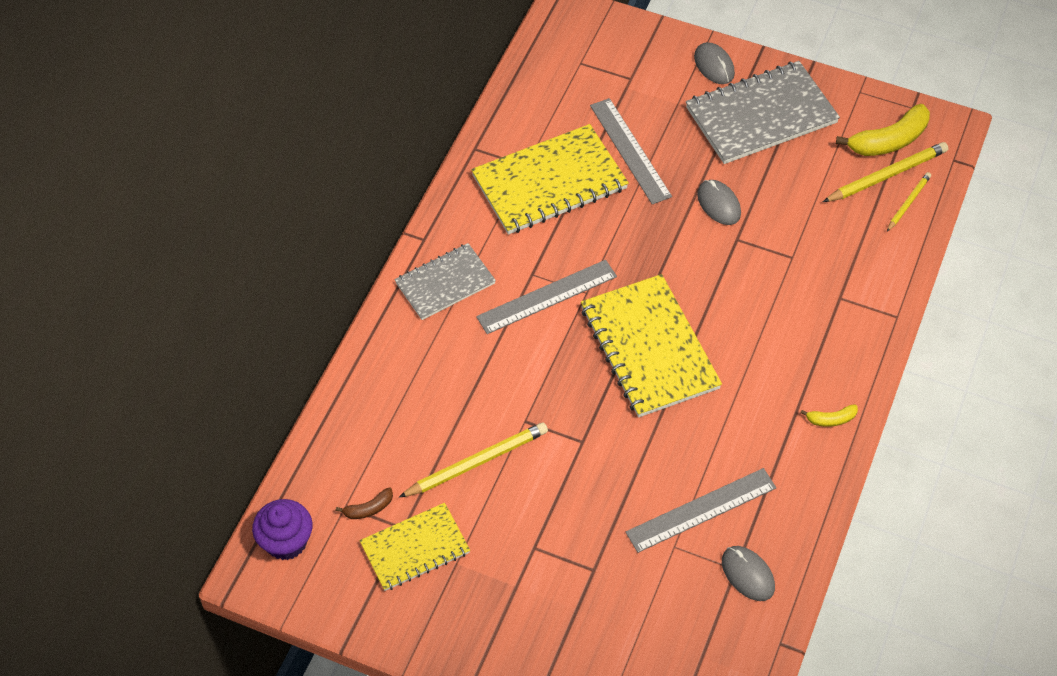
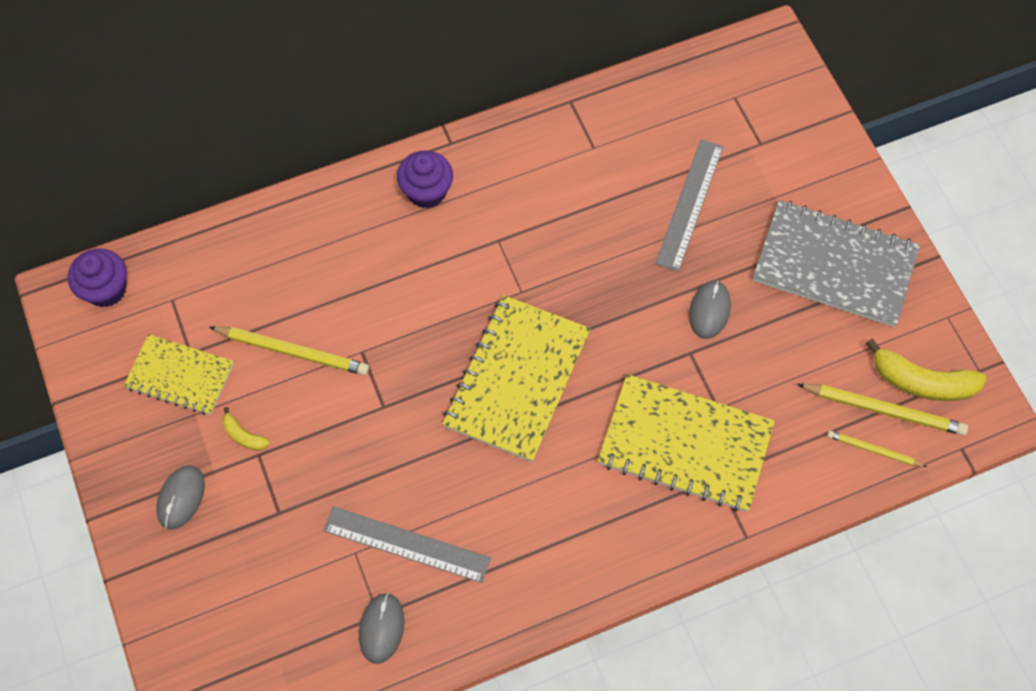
camera: 45 degrees right, 10 degrees up
brown banana [336,487,393,519] -> none
grey notebook [395,243,496,320] -> purple cupcake [397,150,453,208]
yellow notebook [471,124,629,235] -> yellow notebook moved to [598,374,775,512]
grey ruler [476,260,617,334] -> none
grey mouse [694,42,735,84] -> grey mouse moved to [156,465,205,529]
yellow banana [800,404,858,427] -> yellow banana moved to [222,407,270,450]
yellow pencil [887,172,931,232] -> yellow pencil turned 150 degrees counterclockwise [827,431,927,467]

